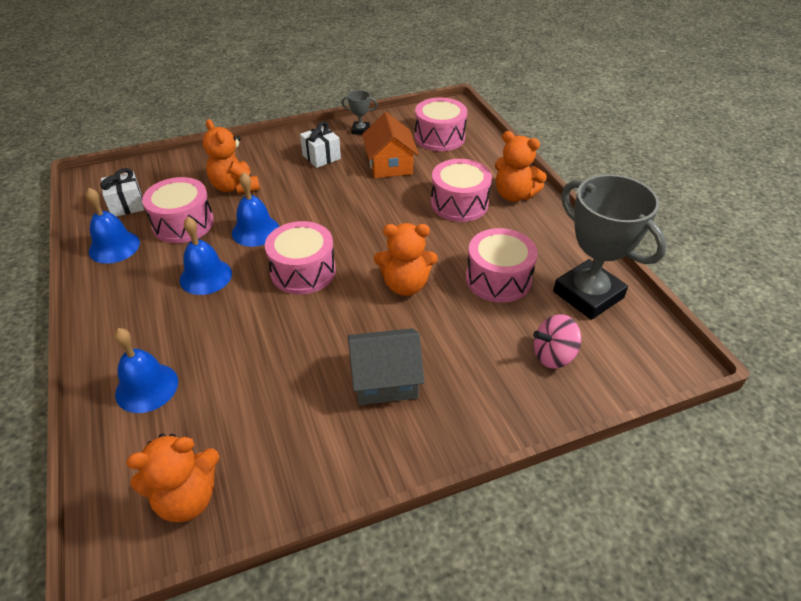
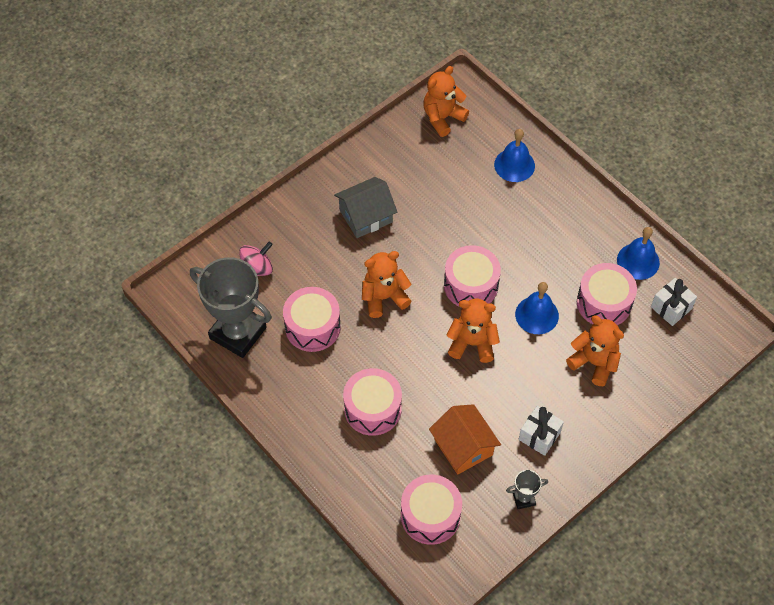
camera: 160 degrees right, 15 degrees up
blue bell [180,217,232,295] -> none
orange teddy bear [495,131,547,202] -> orange teddy bear moved to [447,299,500,363]

